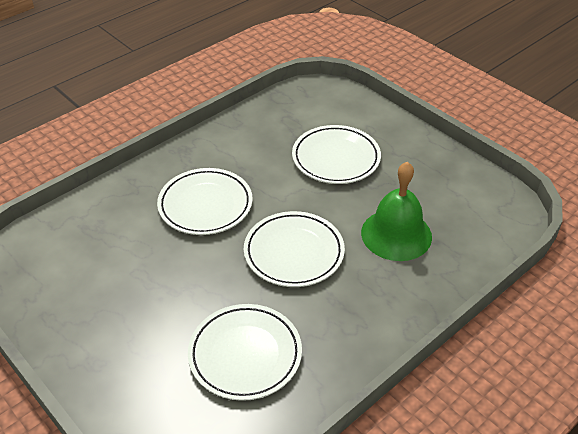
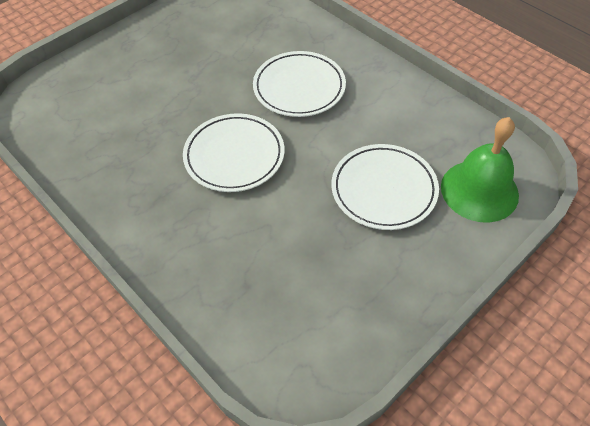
camera: 90 degrees right, 10 degrees up
white plate [188,304,302,401] -> none
green bell [361,162,432,261] -> green bell moved to [441,117,519,223]

